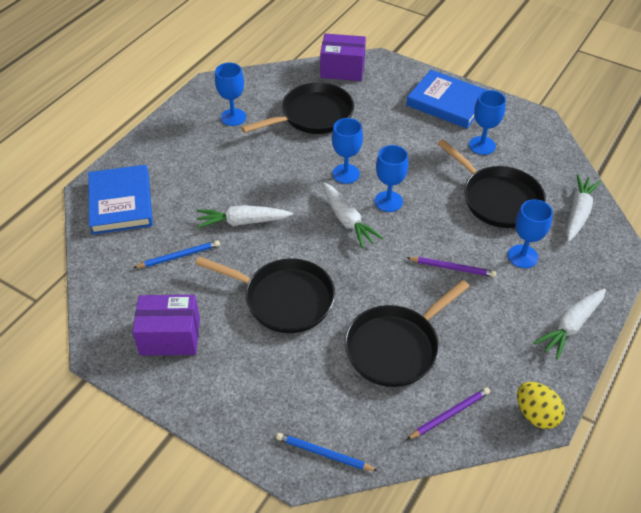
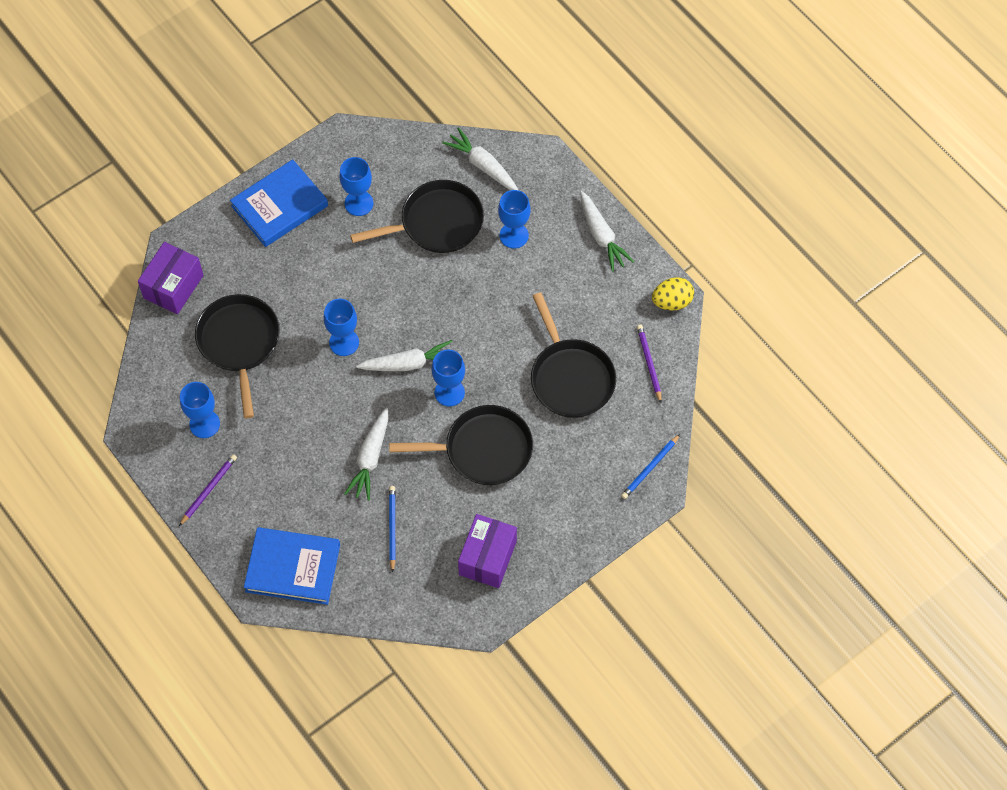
camera: 70 degrees left, 15 degrees up
black pan [195,256,335,333] -> black pan turned 45 degrees clockwise [389,405,533,485]
blue goblet [375,145,408,212] -> blue goblet moved to [432,349,465,407]
purple pencil [406,257,496,277] -> purple pencil moved to [179,454,237,526]

